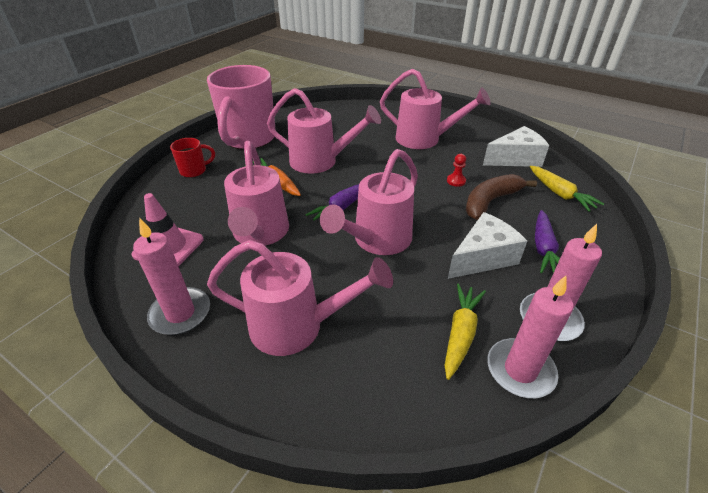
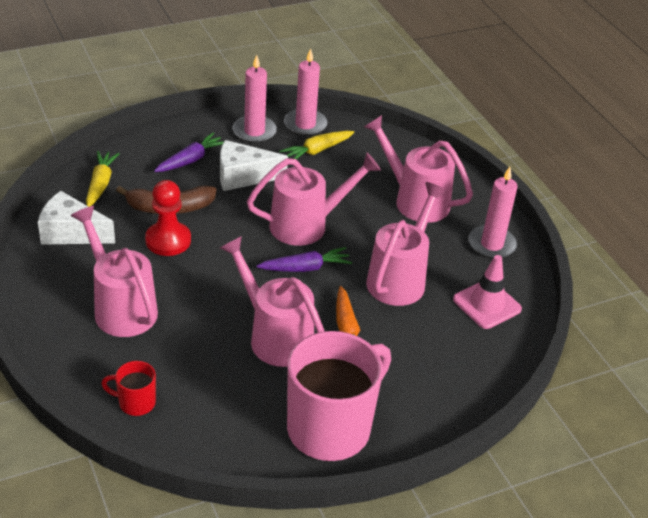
camera: 150 degrees left, 0 degrees up
red mug [170,138,215,178] -> red mug moved to [101,361,156,416]
red pawn [447,154,466,187] -> red pawn [145,180,191,256], size x2.07

